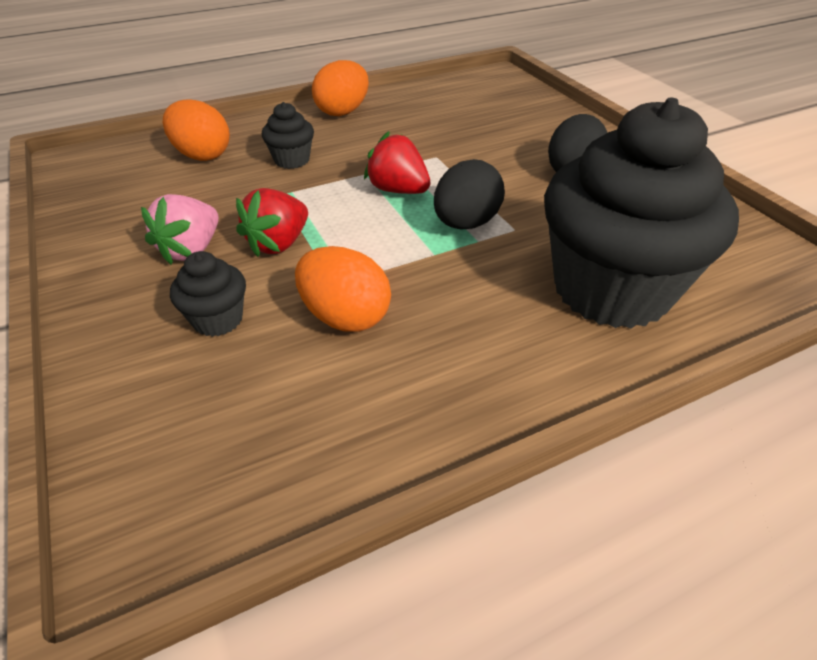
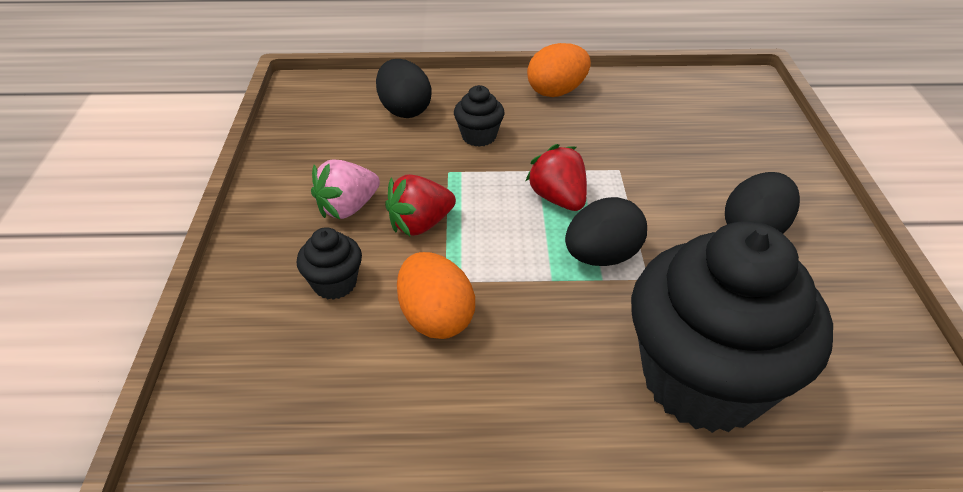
camera: 25 degrees right, 0 degrees up
orange egg [163,99,230,161] -> black egg [376,59,431,118]

